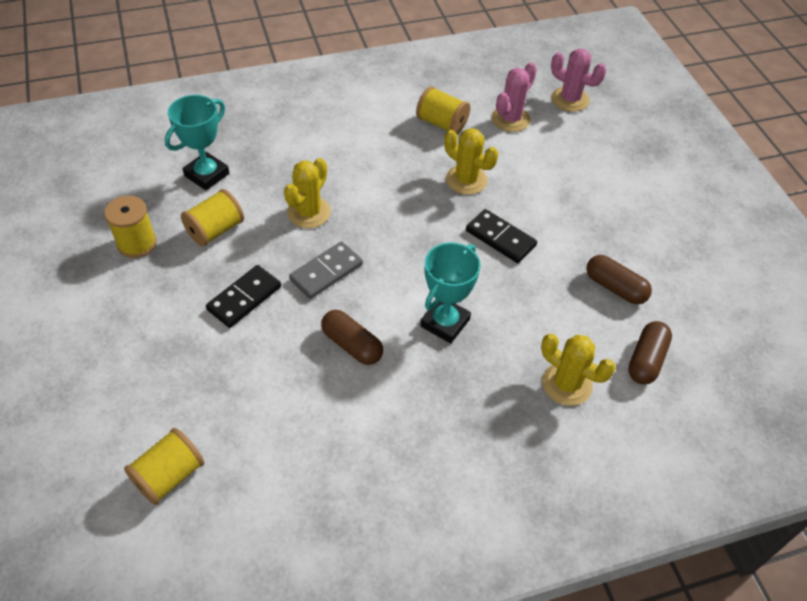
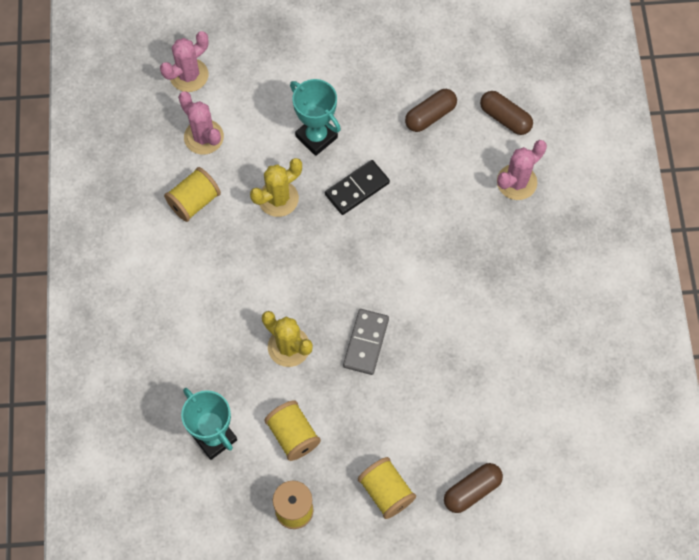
camera: 75 degrees left, 15 degrees up
yellow spool [124,428,204,505] -> yellow spool moved to [358,457,416,519]
black domino [206,265,281,328] -> none
grey domino [289,241,363,299] -> grey domino turned 45 degrees clockwise [343,309,389,375]
brown capsule [321,310,383,365] -> brown capsule moved to [444,463,503,513]
turquoise trophy [420,242,480,344] -> turquoise trophy moved to [290,79,341,156]
yellow cactus [541,333,616,406] -> pink cactus [497,140,547,200]

